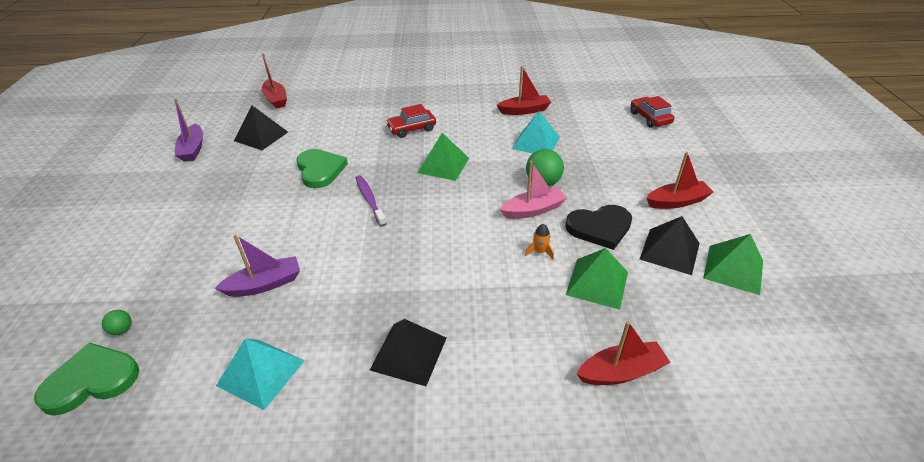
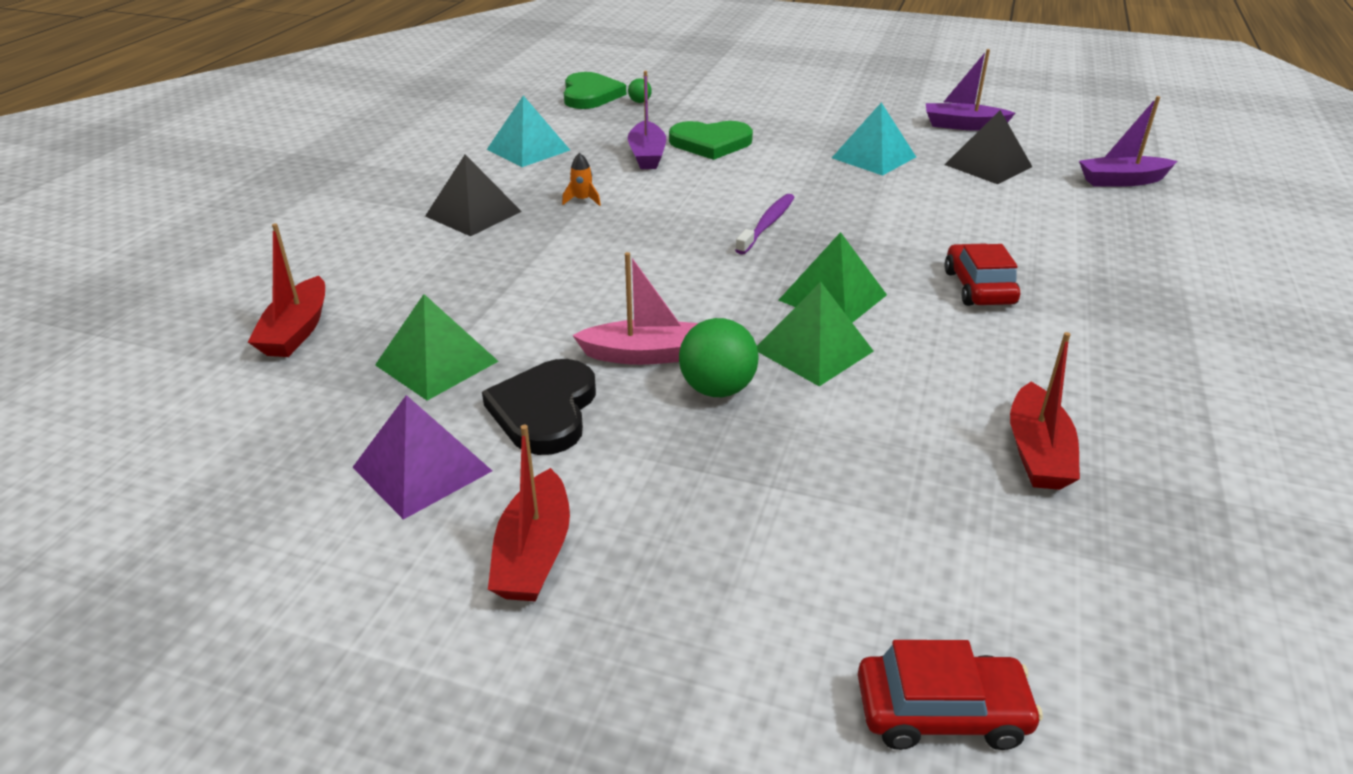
camera: 110 degrees right, 5 degrees down
red boat [262,53,287,109] -> purple boat [1079,96,1177,187]
green heart [296,149,348,188] -> green heart moved to [669,121,753,160]
purple toothbrush [356,175,387,226] -> purple toothbrush turned 60 degrees counterclockwise [735,194,795,255]
pink boat [500,161,567,219] -> pink boat turned 90 degrees counterclockwise [572,252,698,365]
turquoise pyramid [512,111,560,153] -> turquoise pyramid moved to [832,102,916,176]
orange rocket [525,224,554,260] -> orange rocket moved to [562,153,601,206]
black pyramid [640,216,700,275] -> purple pyramid [353,395,492,520]
green pyramid [703,234,763,295] -> green pyramid moved to [757,282,874,386]

